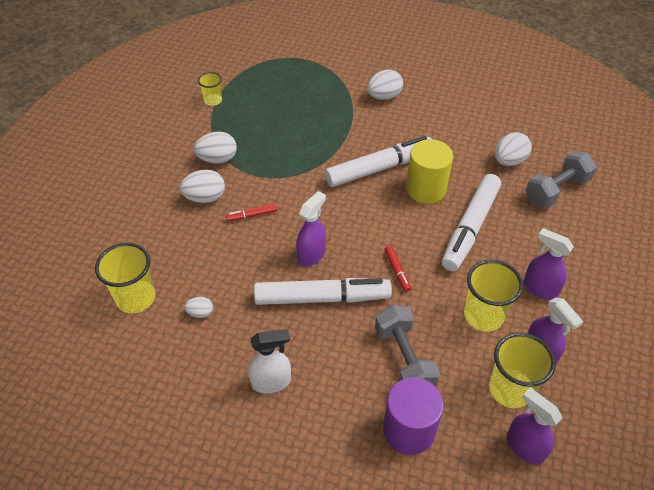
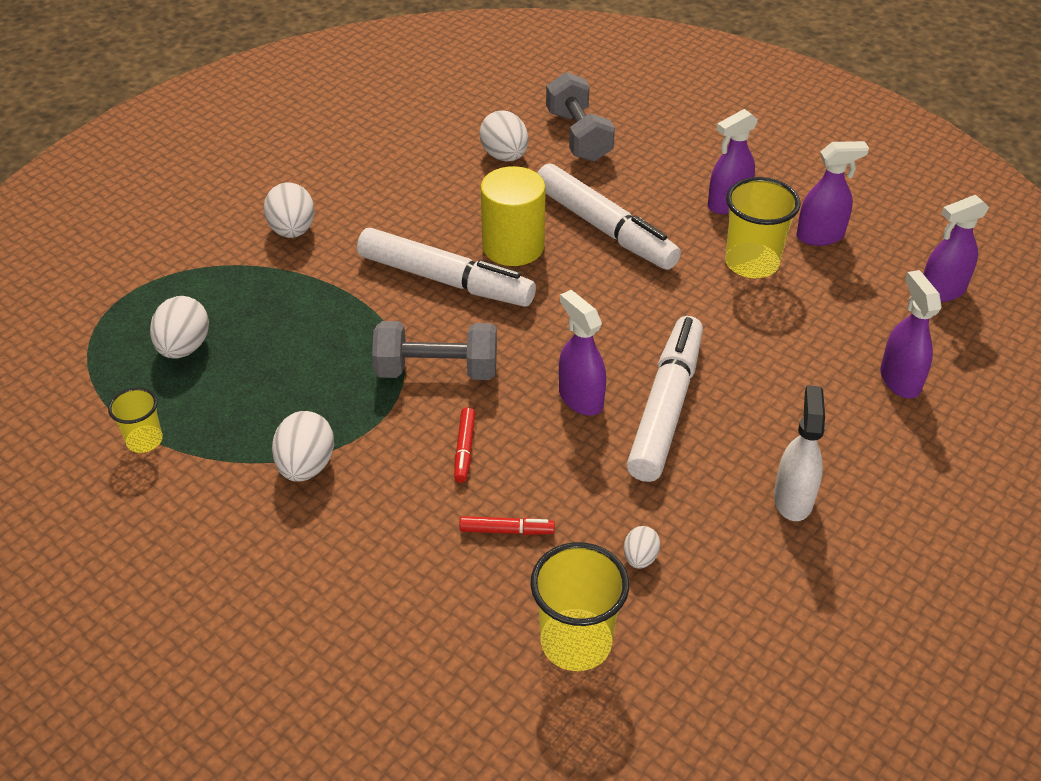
camera: 70 degrees left, 5 degrees down
white egg [180,170,225,203] -> white egg moved to [150,296,209,359]
white marker [325,136,432,187] -> white marker turned 120 degrees clockwise [357,228,536,307]
grey dumbbell [375,305,440,387] -> grey dumbbell moved to [372,321,497,380]
purple cylinder [383,377,444,455] -> purple spray bottle [880,270,942,398]
red marker [384,246,411,292] -> red marker moved to [459,516,555,535]
yellow cup [489,332,556,408] -> none

